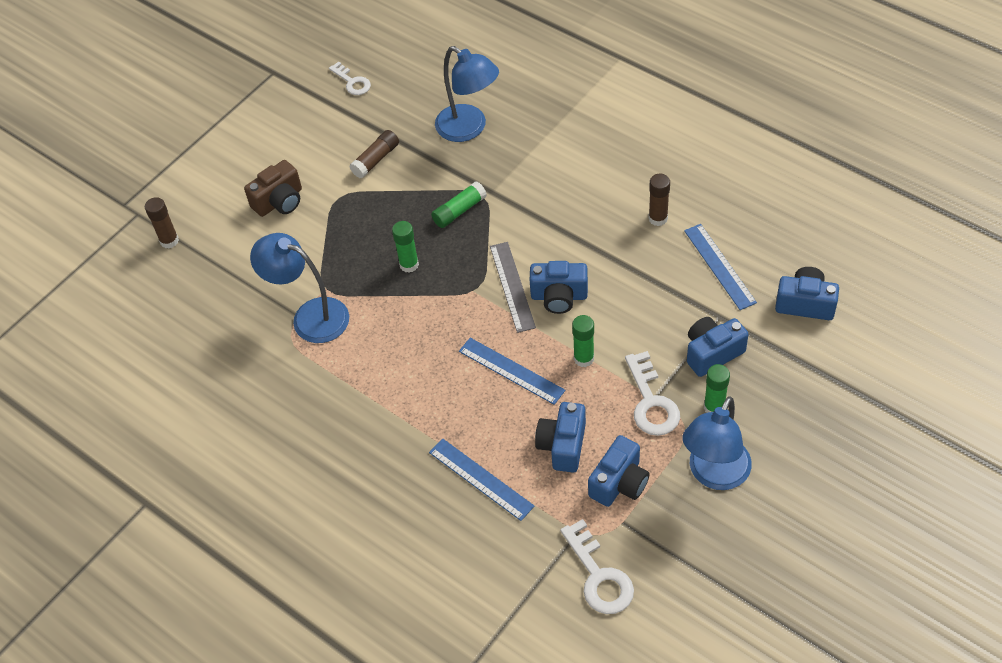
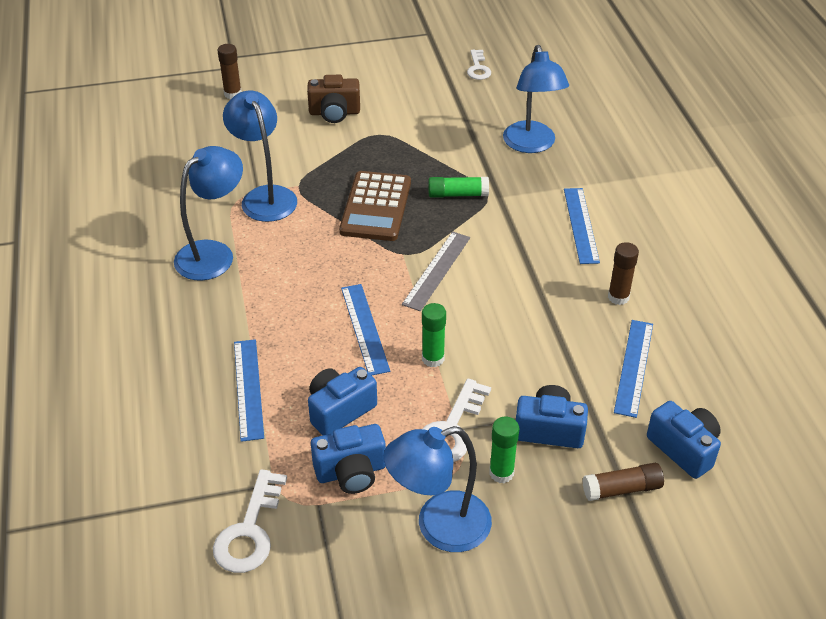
camera: 35 degrees right, 10 degrees down
brown glue stick [349,130,399,179] -> brown glue stick moved to [582,463,664,501]
green glue stick [392,221,419,273] -> brown calculator [339,171,411,241]
blue camera [530,261,588,314] -> none
none -> blue lamp [174,146,243,281]
none -> blue ruler [564,188,600,264]

